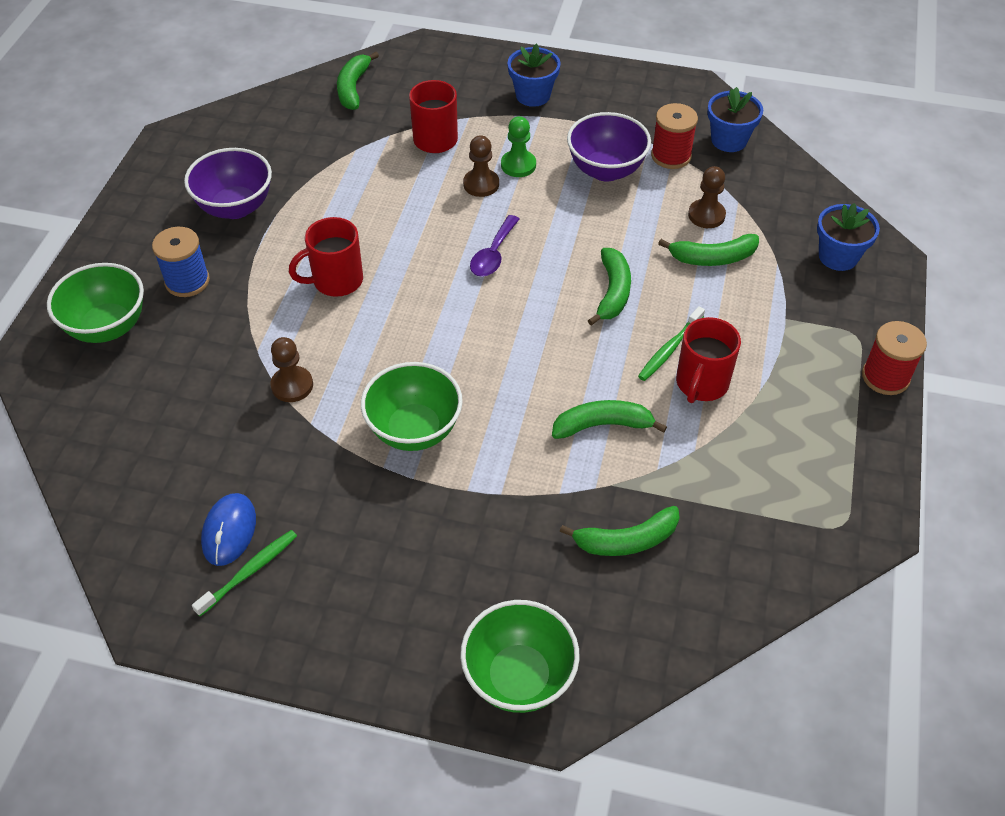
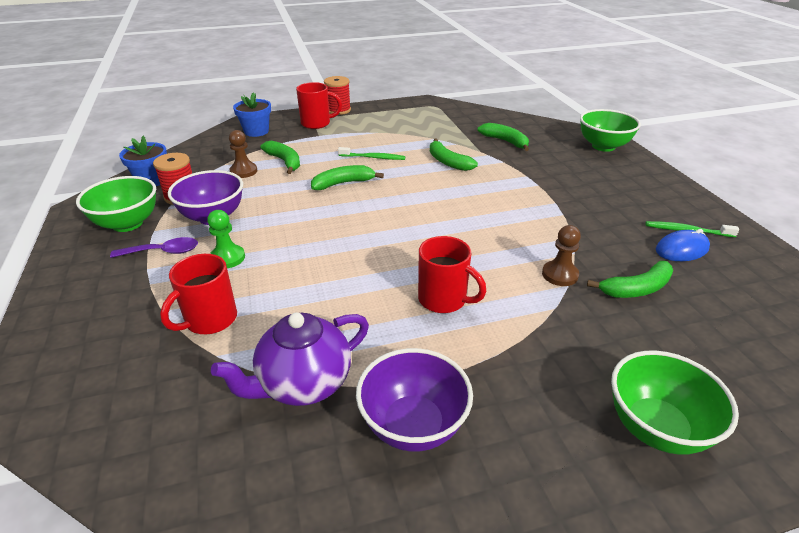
camera: 120 degrees left, 15 degrees down
blue spool [152,227,210,297] -> none
green banana [337,52,379,110] -> green banana moved to [587,261,673,298]
green bowl [361,362,463,451] -> green bowl moved to [76,176,156,232]
brown pawn [463,135,499,197] -> none
purple spoon [470,215,519,277] -> purple spoon moved to [110,237,198,258]
blue flower pot [507,43,561,107] -> none
red mug [676,317,741,403] -> red mug moved to [296,82,342,129]
none -> purple teapot [211,313,369,406]

